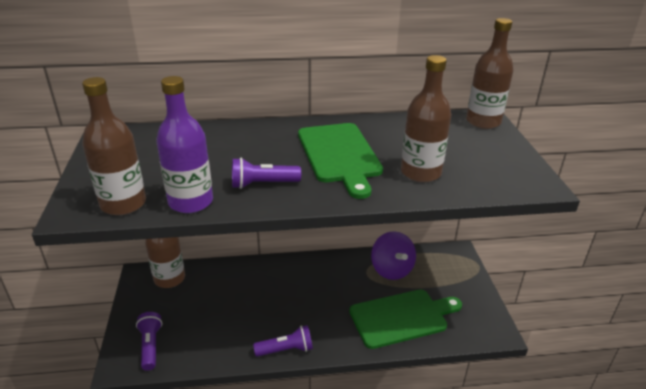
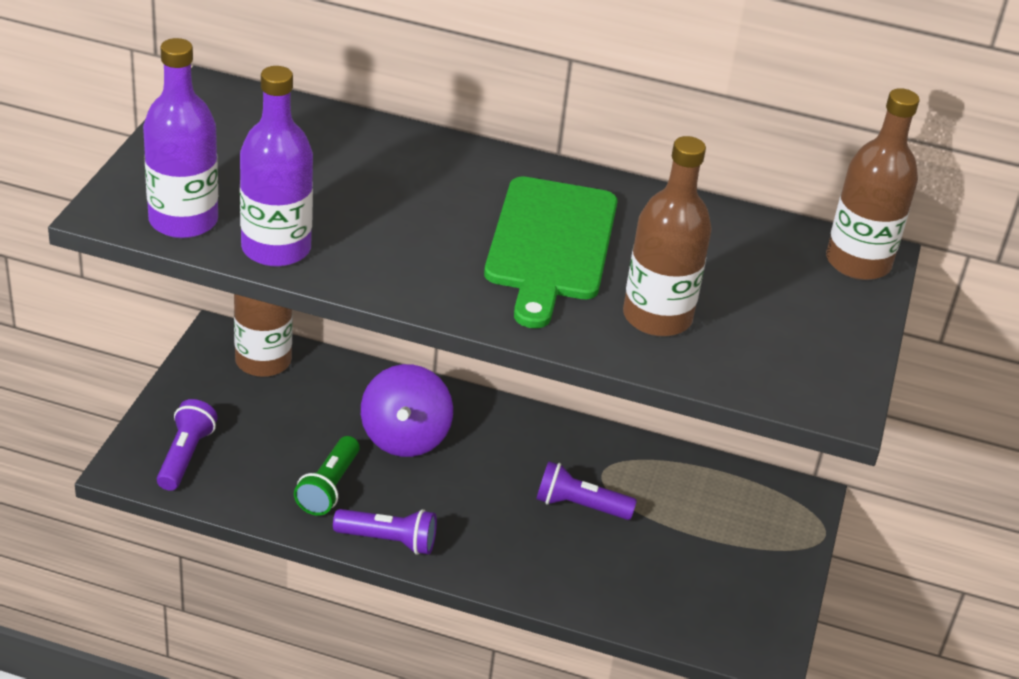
camera: 20 degrees right, 5 degrees up
brown bottle [82,77,146,215] -> purple bottle [143,38,218,238]
purple flashlight [232,158,301,189] -> purple flashlight moved to [536,461,637,520]
green cutting board [349,290,462,349] -> none
purple spinning top [371,231,416,280] -> purple spinning top moved to [361,364,453,457]
none -> green flashlight [294,436,360,516]

